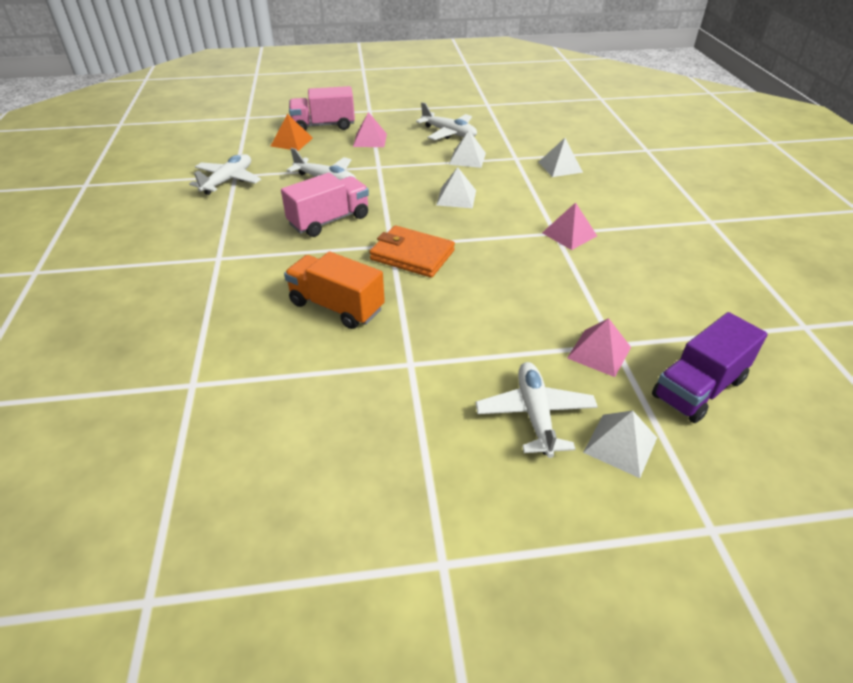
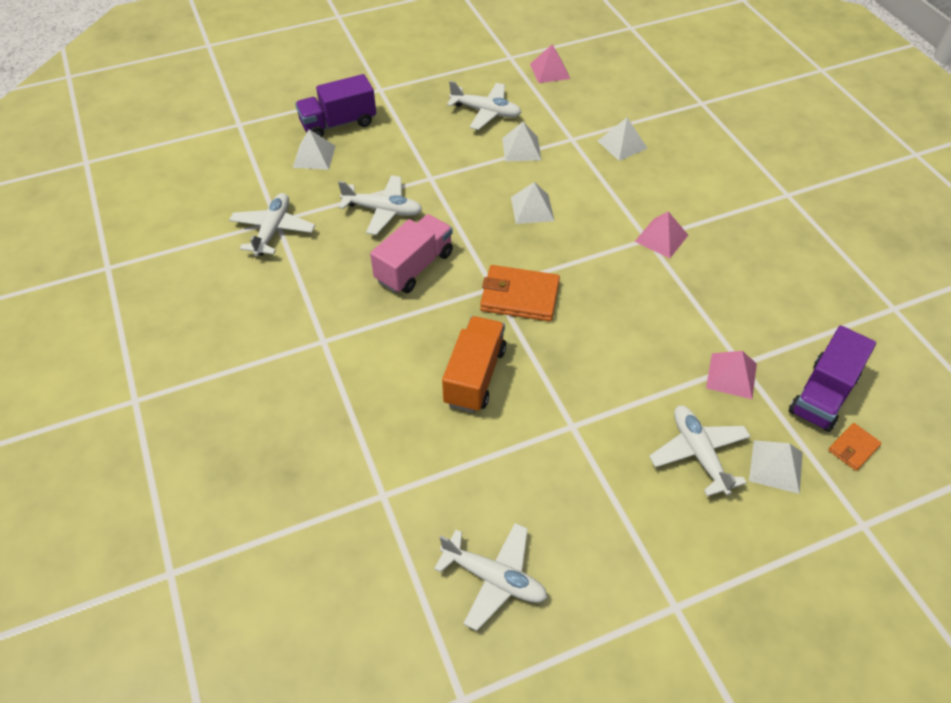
camera: 15 degrees left, 10 degrees up
orange pyramid [271,114,313,151] -> white pyramid [293,129,336,170]
orange truck [284,252,385,329] -> orange truck turned 90 degrees clockwise [442,316,506,413]
pink truck [289,86,355,131] -> purple truck [295,74,376,137]
pink pyramid [353,112,387,147] -> pink pyramid moved to [530,44,571,83]
none -> white plane [434,523,547,631]
none -> orange wallet [828,423,882,471]

